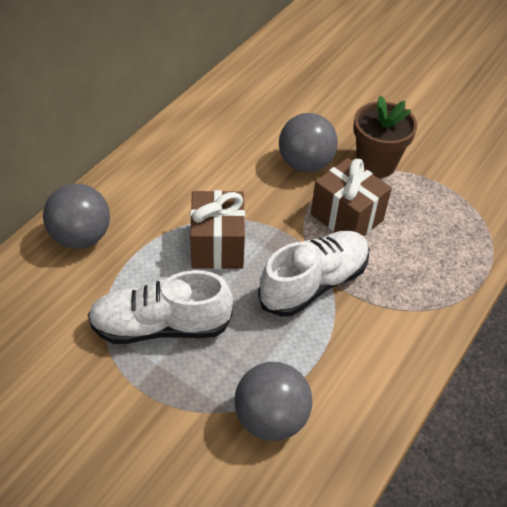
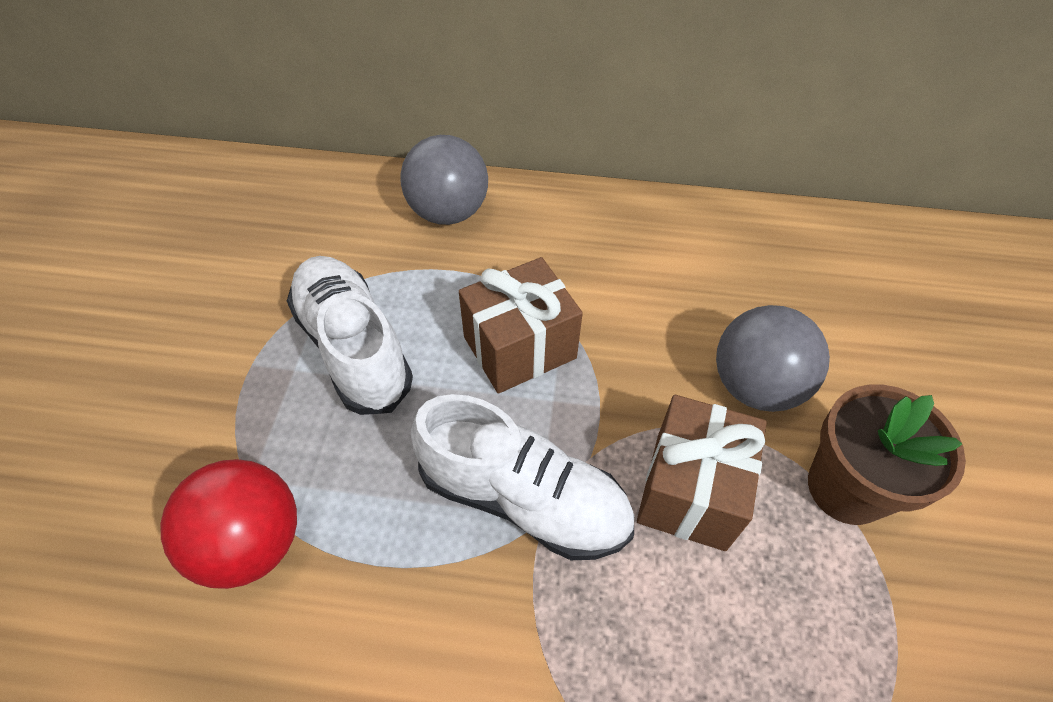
camera: 65 degrees right, 5 degrees up
grey ball [234,362,312,441] -> red ball [161,459,297,589]

